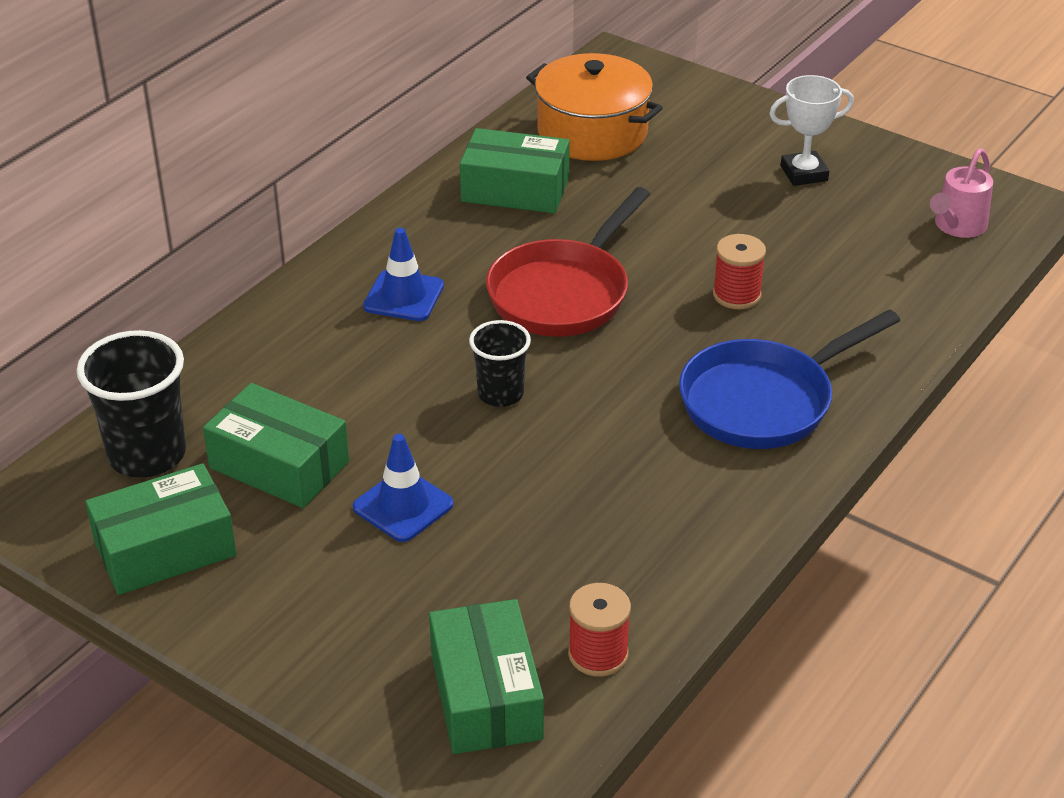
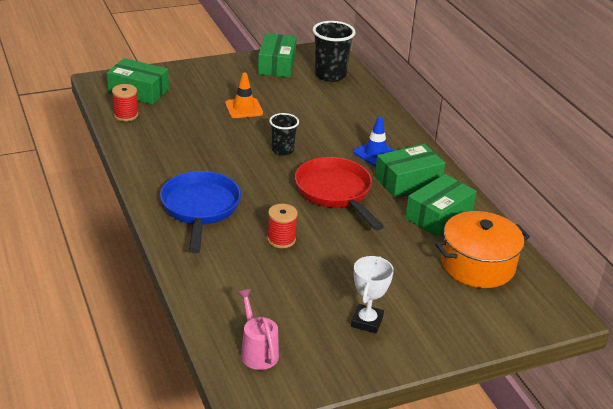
camera: 120 degrees right, 5 degrees down
green box [203,383,349,508] -> green box moved to [375,144,445,197]
blue traffic cone [353,434,454,542] -> orange traffic cone [225,73,263,118]

